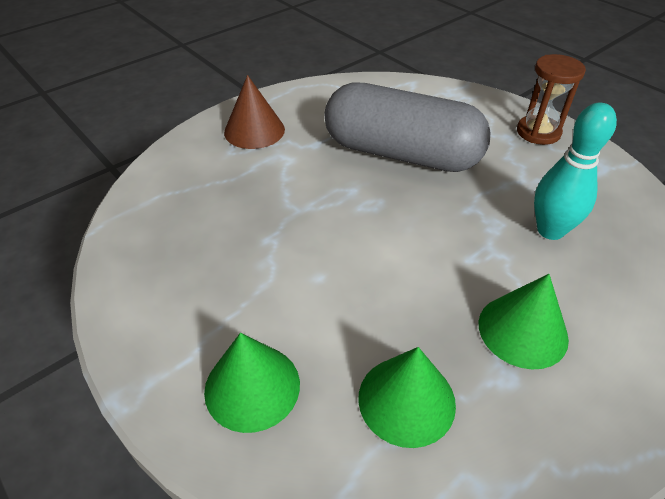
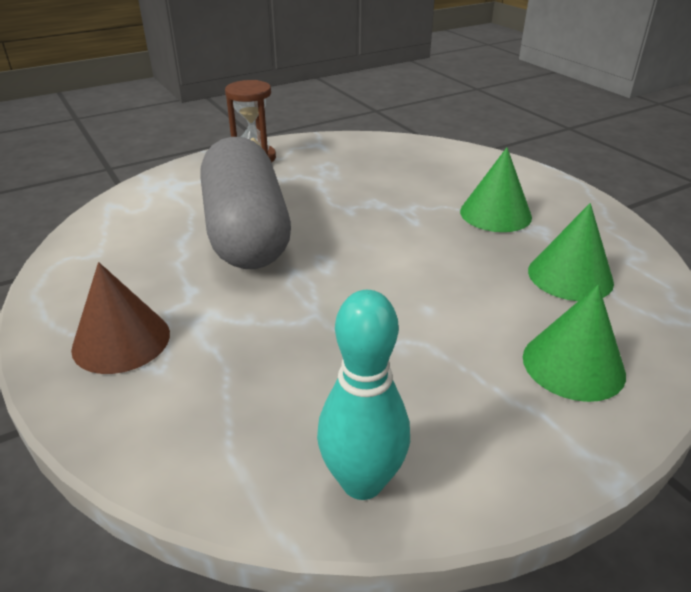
camera: 80 degrees left, 10 degrees down
grey capsule [325,82,491,172] -> grey capsule turned 45 degrees counterclockwise [200,137,291,269]
turquoise bowling pin [534,102,617,240] -> turquoise bowling pin moved to [317,290,410,500]

